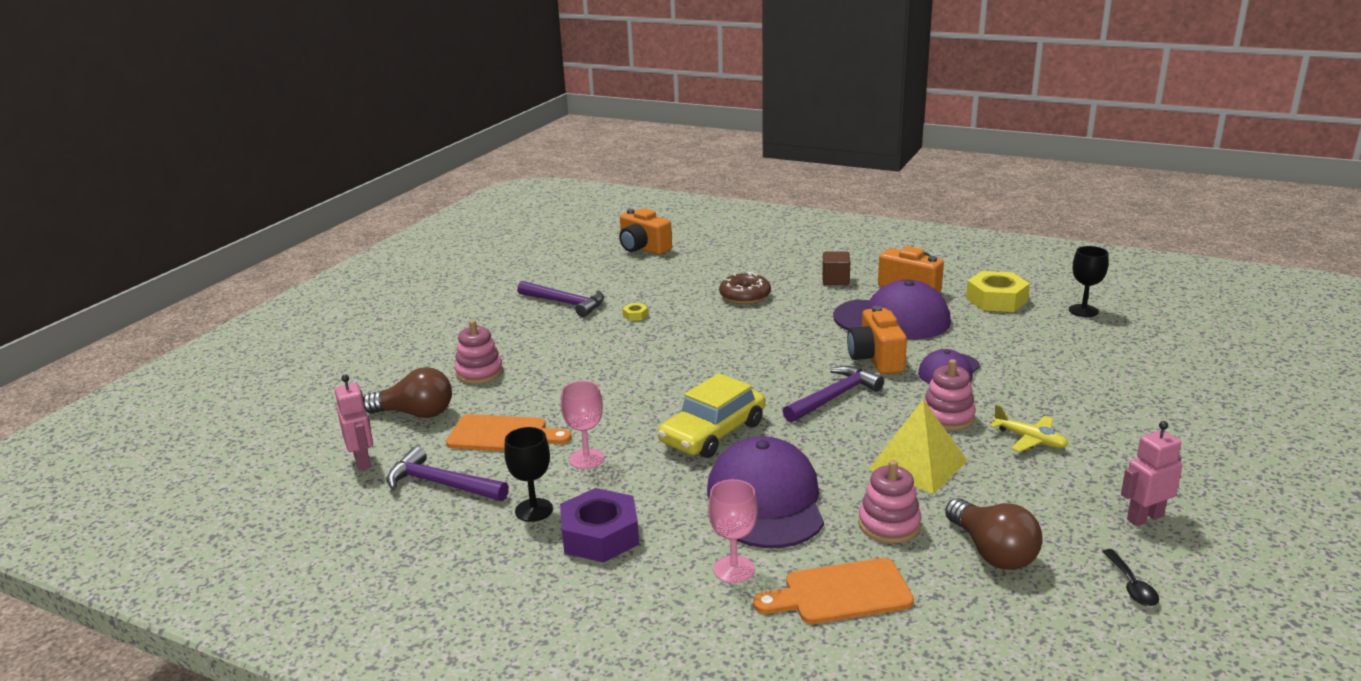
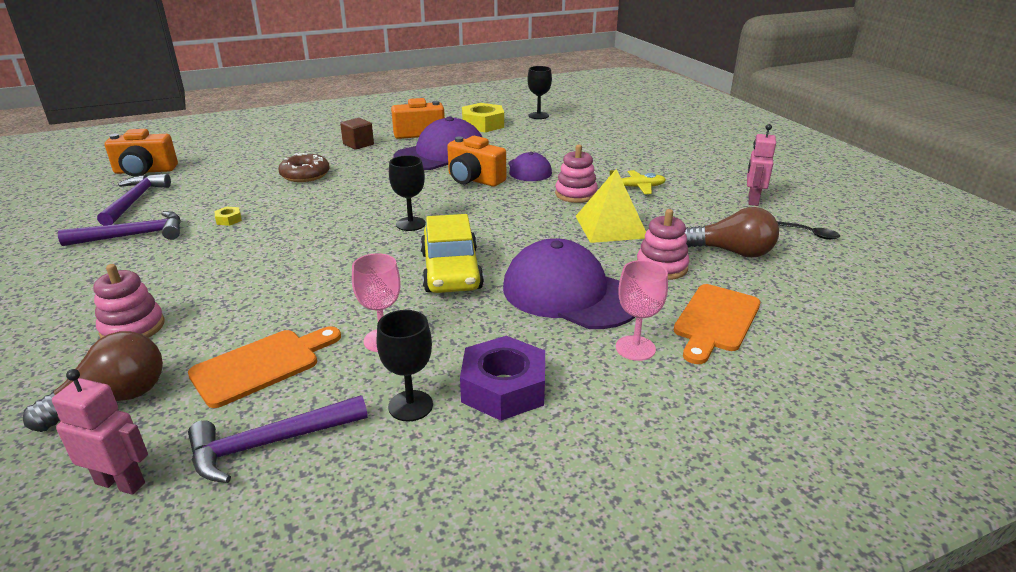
camera: 50 degrees left, 5 degrees up
purple hammer [783,366,884,423] -> purple hammer moved to [97,174,171,226]
none -> black goblet [389,155,426,231]

